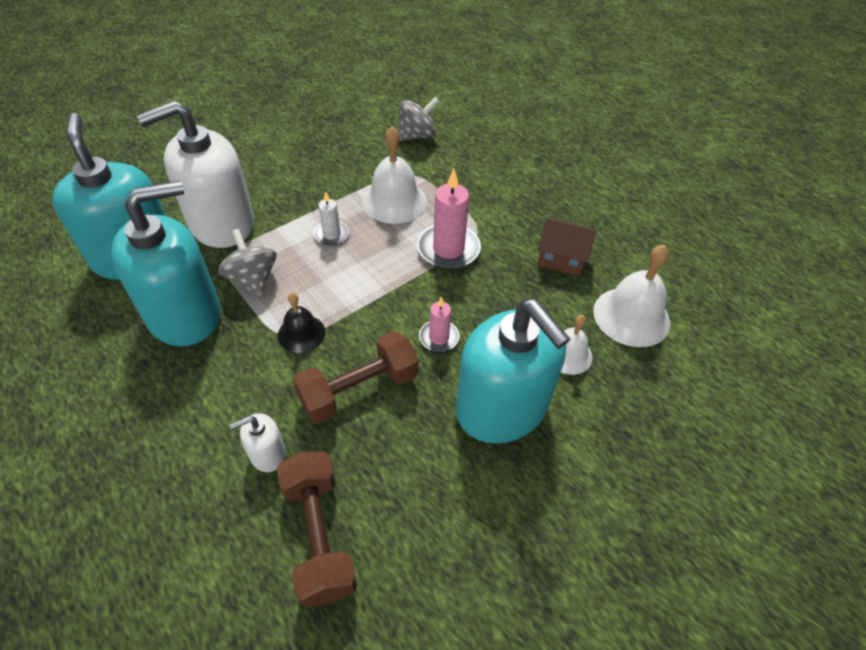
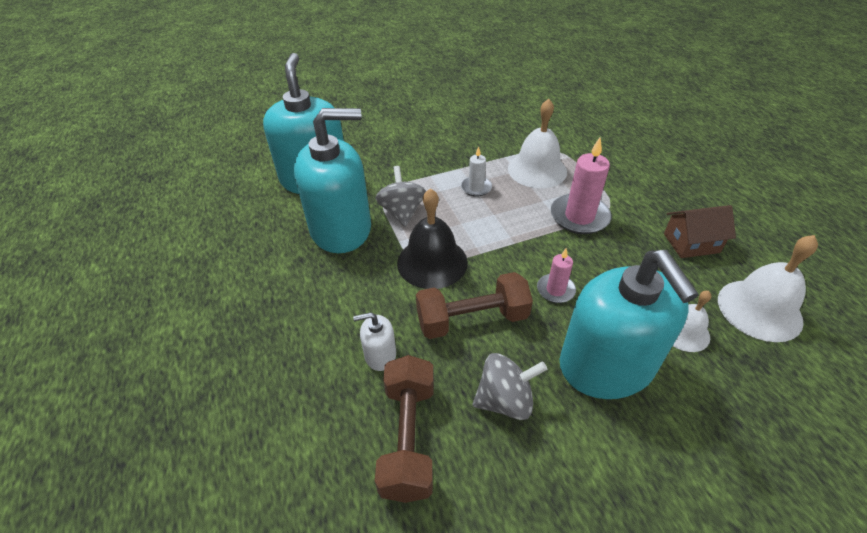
camera: 20 degrees right, 5 degrees down
white soap dispenser [137,101,254,248] -> none
black bell [278,293,325,353] -> black bell [397,188,468,289], size x1.67
grey spinning top [398,97,439,141] -> grey spinning top moved to [472,353,547,420]
brown house [537,218,597,276] -> brown house turned 45 degrees counterclockwise [664,205,736,258]

